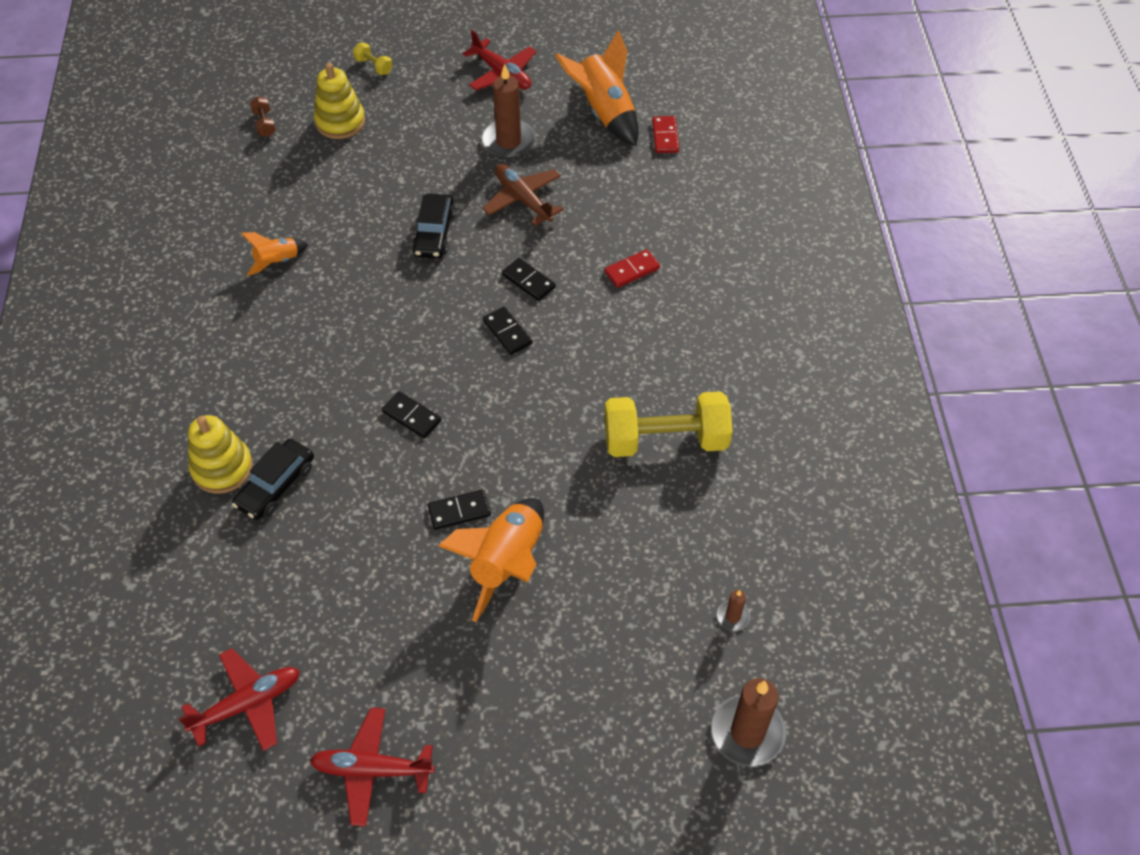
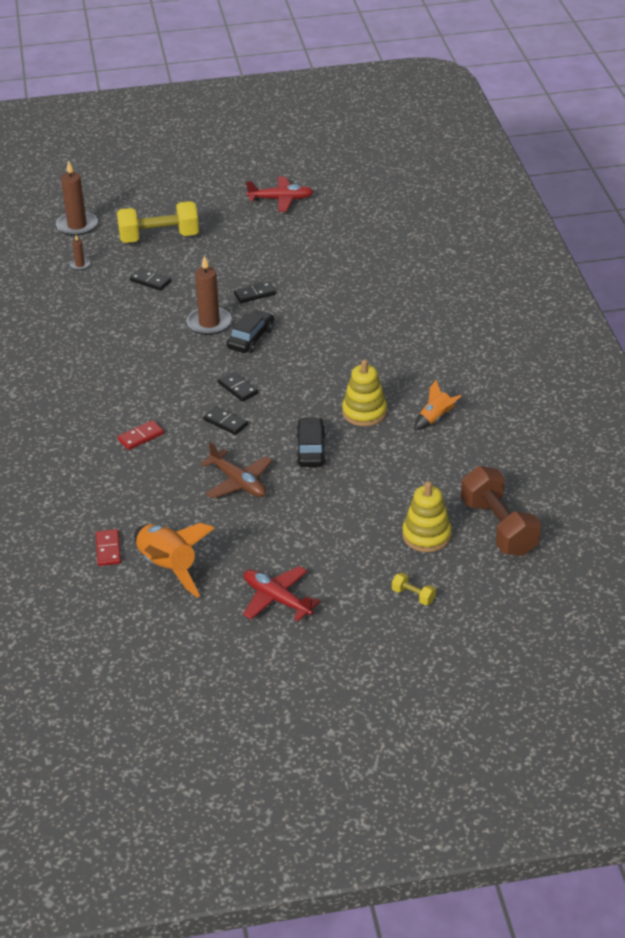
camera: 175 degrees right, 15 degrees down
red plane [178,648,300,751] -> none
yellow stacking toy [188,415,253,494] -> yellow stacking toy moved to [342,359,387,426]
black car [232,439,314,520] -> black car moved to [227,310,274,353]
brown dumbbell [250,96,276,137] -> brown dumbbell [461,466,541,556], size x2.40
black domino [382,391,441,438] -> black domino moved to [130,268,171,291]
orange rocket [438,498,544,622] -> none
brown candle [482,64,536,159] -> brown candle moved to [187,256,232,335]
yellow dumbbell [605,391,733,457] -> yellow dumbbell moved to [117,201,199,243]

